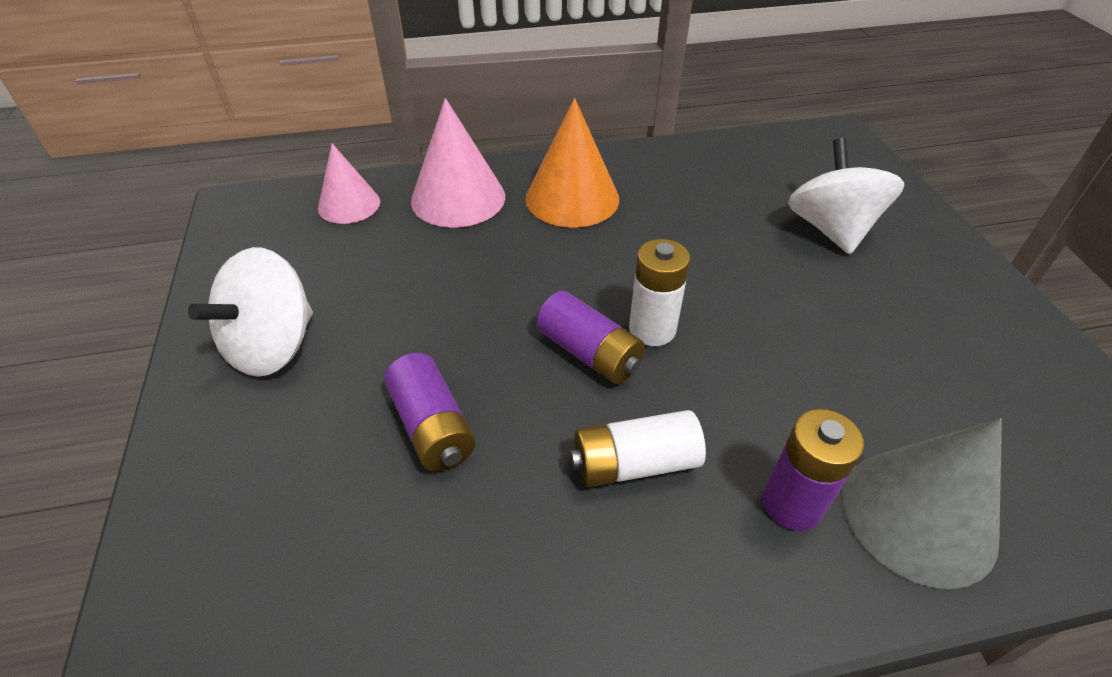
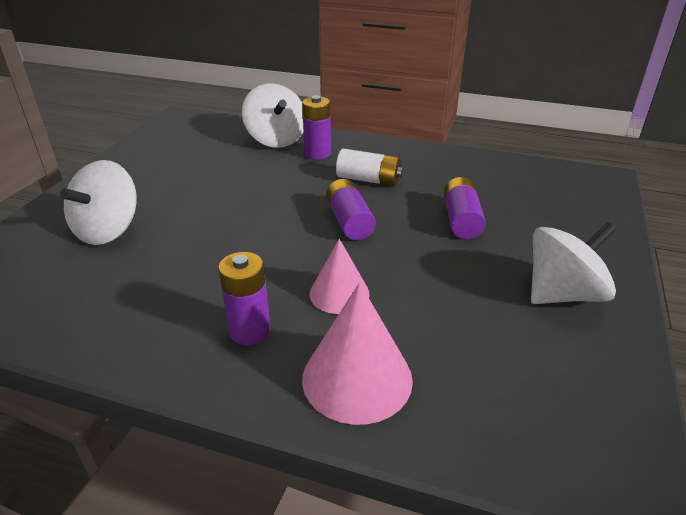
camera: 150 degrees left, 10 degrees down
pink cone [318,143,380,224] -> pink cone moved to [310,239,369,314]
orange cone [525,98,619,228] -> purple battery [218,252,271,345]
white battery [629,239,690,346] -> none
grey cone [842,418,1002,589] -> white spinning top [242,83,304,148]

